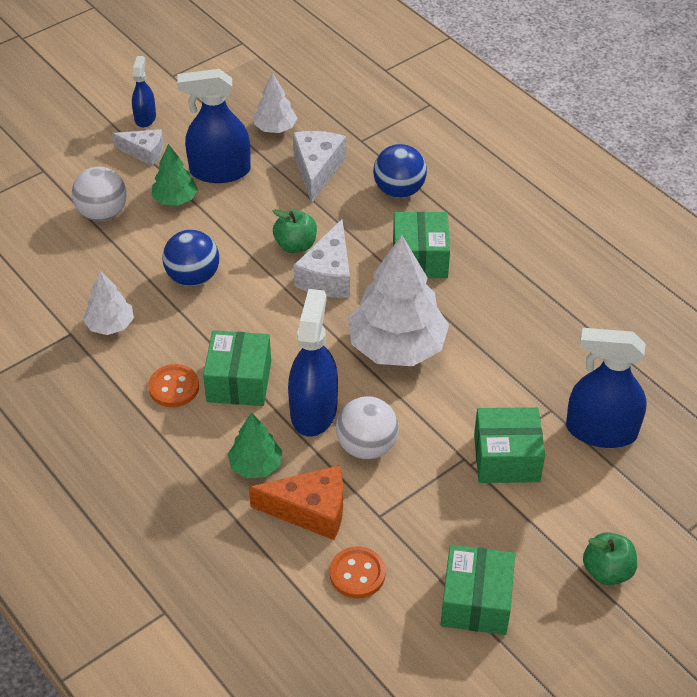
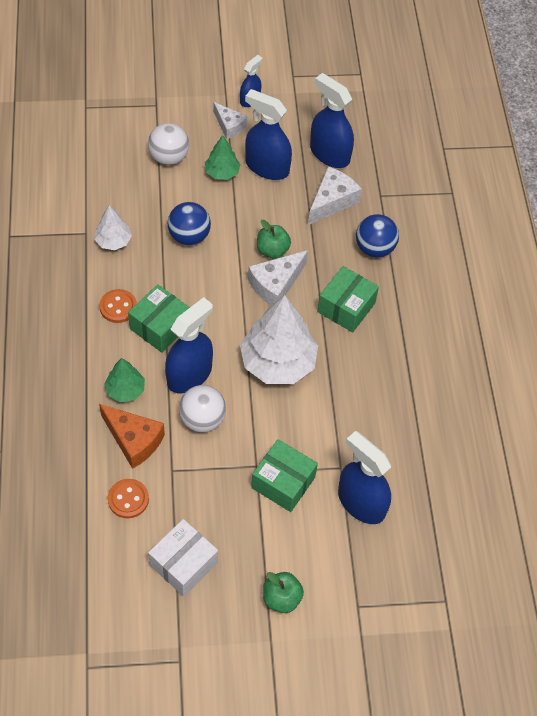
camera: 30 degrees right, 10 degrees up
white tree [254,73,297,133] -> blue spray bottle [310,73,354,168]
green box [441,545,515,635] -> white box [148,519,218,597]

